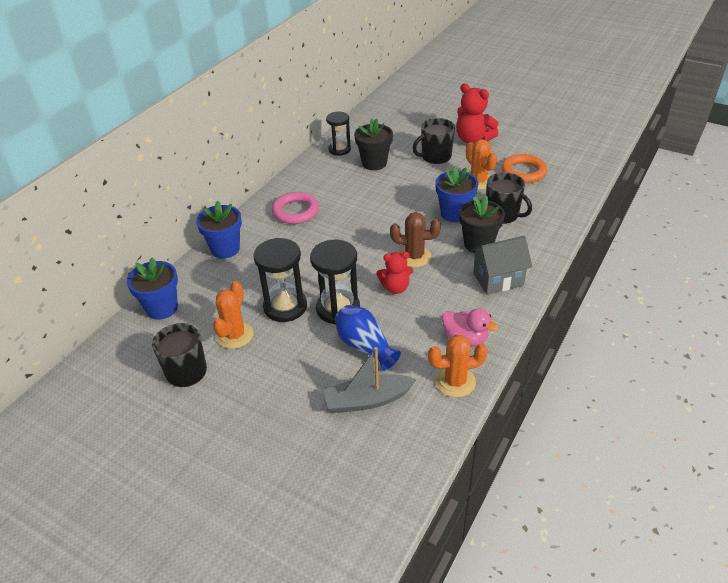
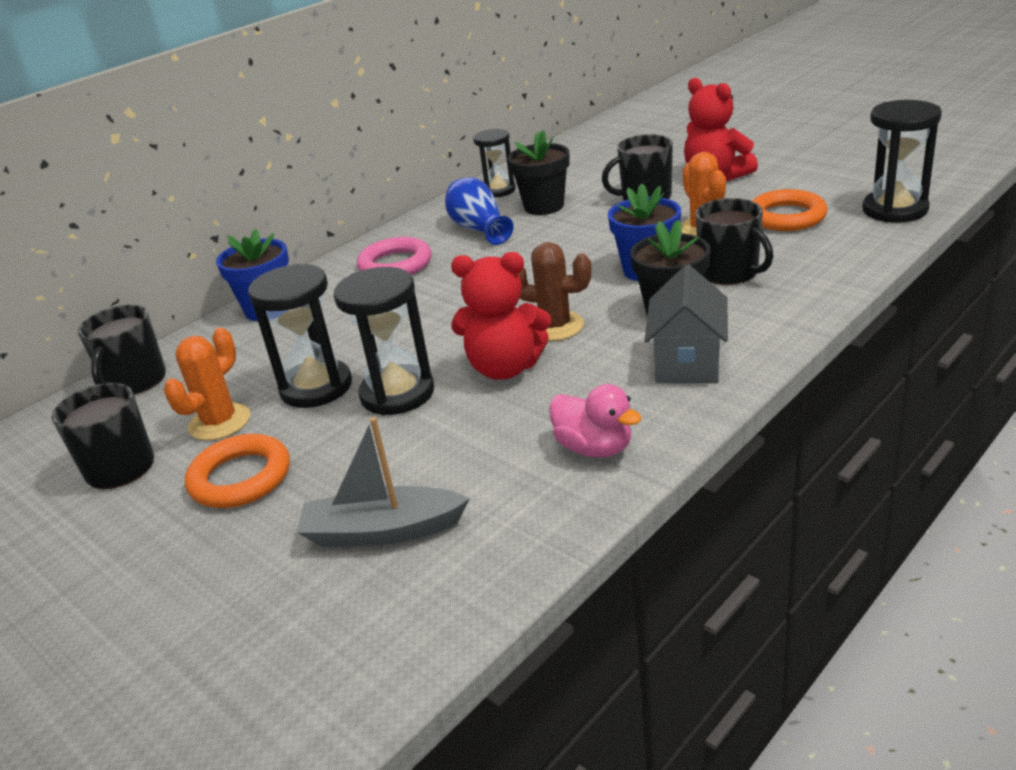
camera: 15 degrees right, 10 degrees down
blue flower pot [127,258,178,320] -> black mug [78,305,166,395]
blue vase [335,305,401,370] -> blue vase moved to [445,177,513,245]
red teddy bear [376,252,413,294] -> red teddy bear [451,252,551,380], size x1.55
orange cactus [428,334,488,397] -> none
grey house [471,236,532,295] -> grey house turned 75 degrees counterclockwise [645,264,728,383]
none -> orange ring [185,434,290,508]
none -> black hourglass [862,100,942,222]

